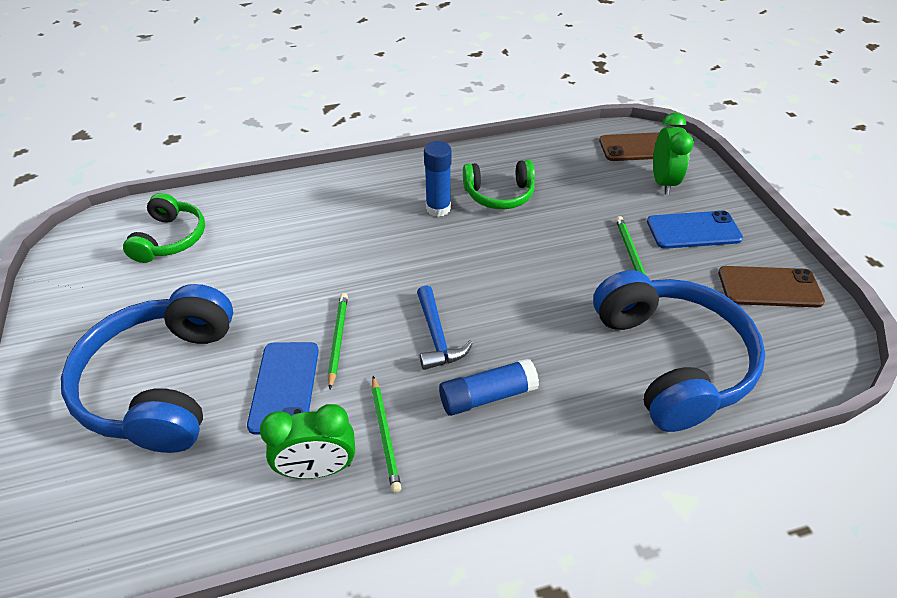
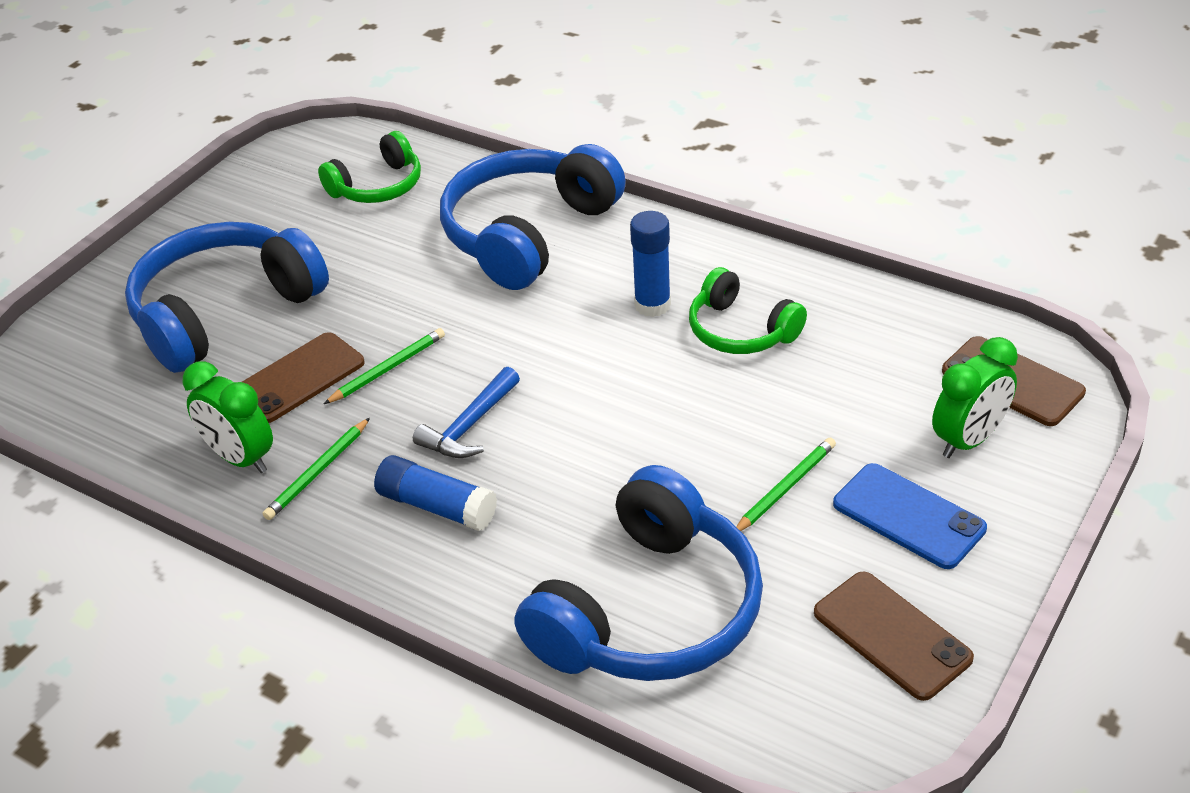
camera: 50 degrees right, 5 degrees down
blue phone [247,342,319,434] -> brown phone [242,332,365,423]
none -> blue headphones [440,144,626,290]

